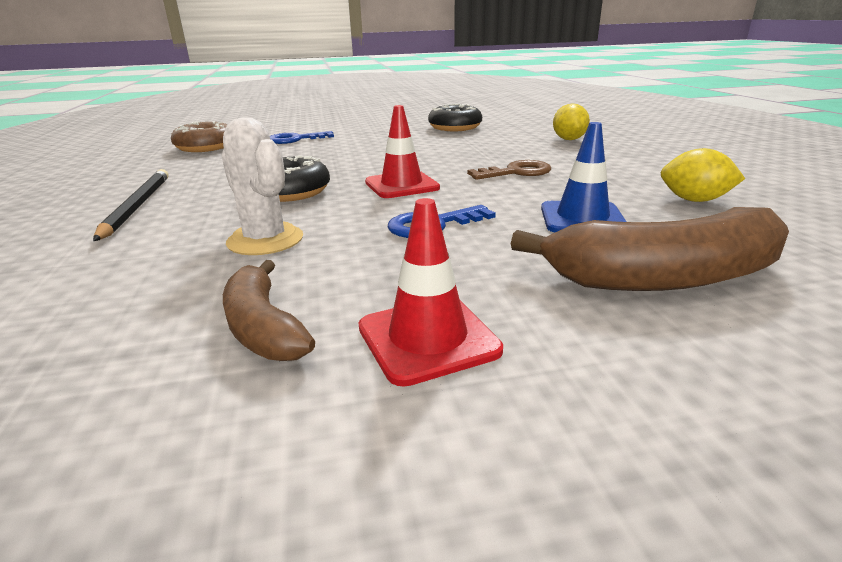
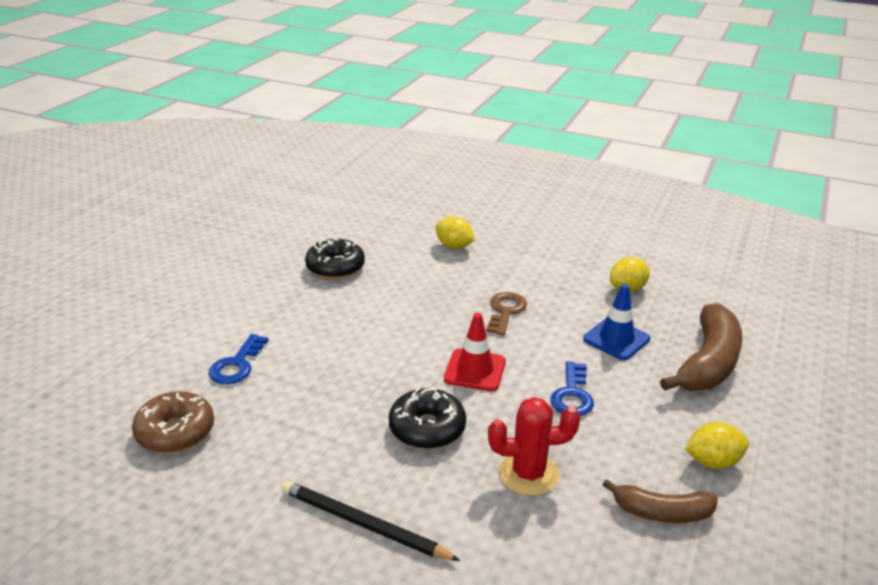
camera: 55 degrees left, 5 degrees up
white cactus [221,117,303,255] -> red cactus [488,397,580,496]
red traffic cone [358,198,503,387] -> yellow lemon [685,422,749,469]

